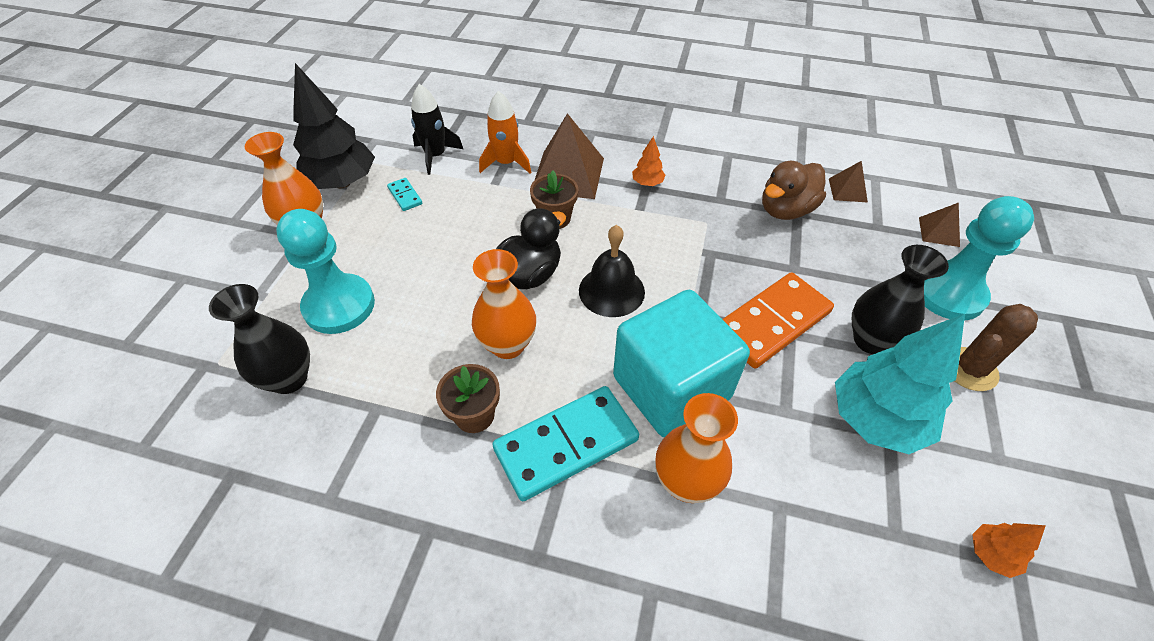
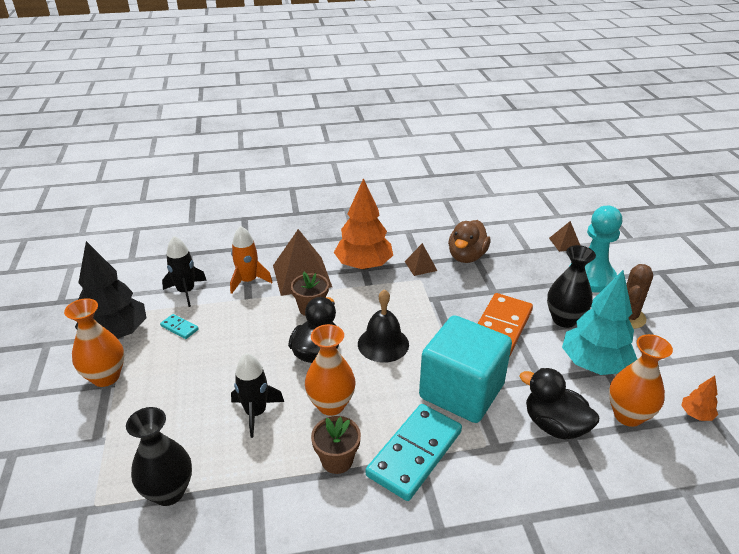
camera: 25 degrees left, 15 degrees down
turquoise pawn [276,209,375,334] -> none
orange tree [632,136,665,186] -> orange tree [334,178,393,270], size x2.28
orange vase [655,393,738,503] -> orange vase moved to [609,334,673,427]
brown pyramid [829,161,868,203] -> brown pyramid moved to [404,243,437,276]
none -> black rocket [231,353,284,438]
none -> black duck [519,368,599,440]

